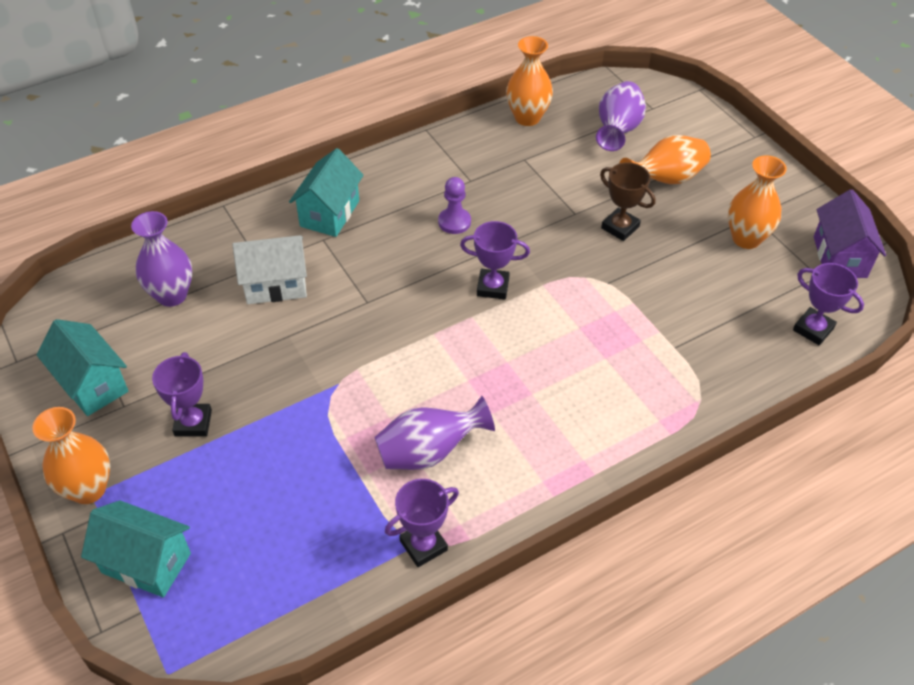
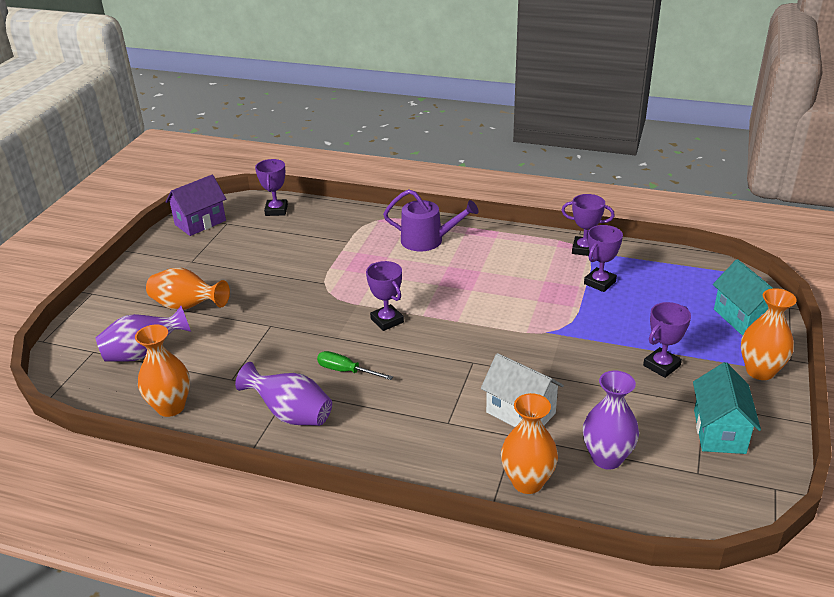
camera: 130 degrees left, 15 degrees down
turquoise house [289,148,364,237] -> none
purple vase [374,396,495,470] -> purple vase moved to [235,362,332,426]
purple pawn [438,177,471,234] -> green screwdriver [317,351,393,380]
brown trophy [600,162,655,241] -> none
orange vase [728,155,787,249] -> orange vase moved to [501,393,558,494]
none -> purple watering can [383,190,479,252]
none -> purple trophy [584,225,623,292]

